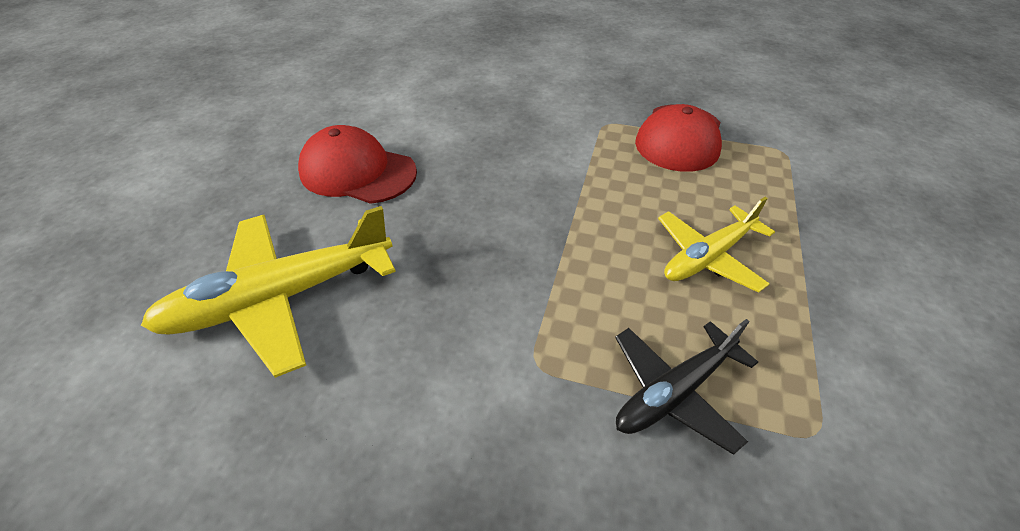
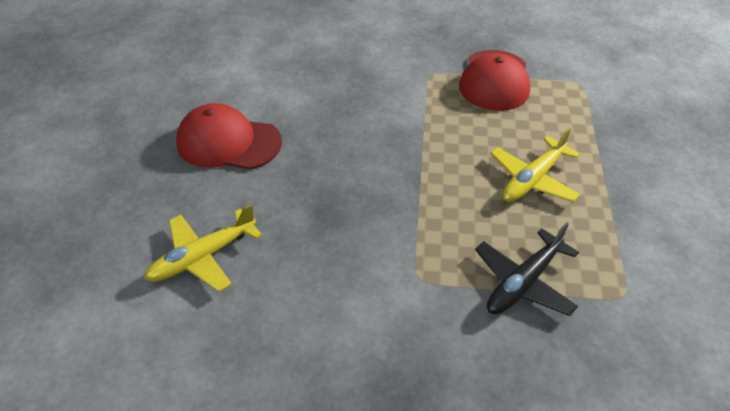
camera: 10 degrees left, 0 degrees up
yellow plane [141,206,396,378] -> yellow plane [144,204,262,292], size x0.63

